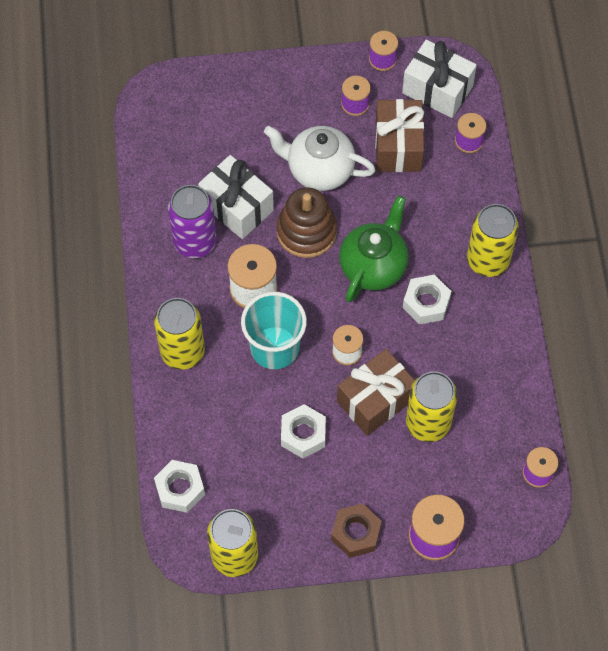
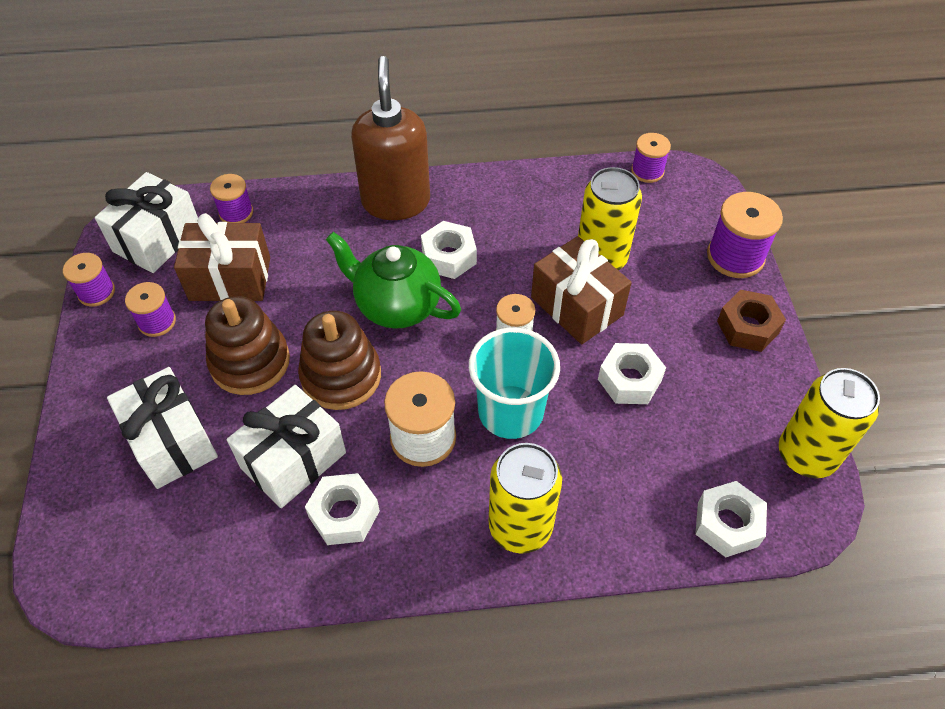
camera: 90 degrees left, 10 degrees down
purple can [168,185,217,258] -> white nut [305,473,380,545]
white teapot [264,126,375,191] -> brown stacking toy [205,296,290,395]
yellow can [467,204,519,277] -> brown soap dispenser [351,56,430,220]
none -> white gift [107,367,218,489]

